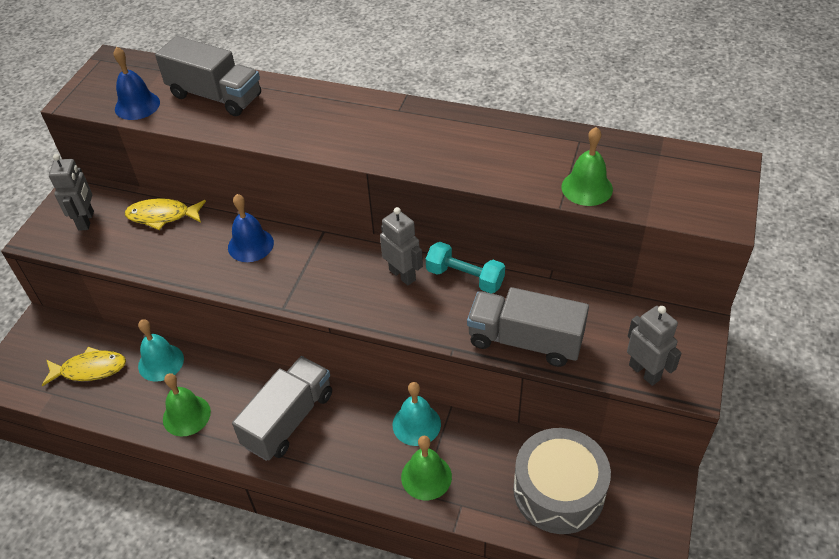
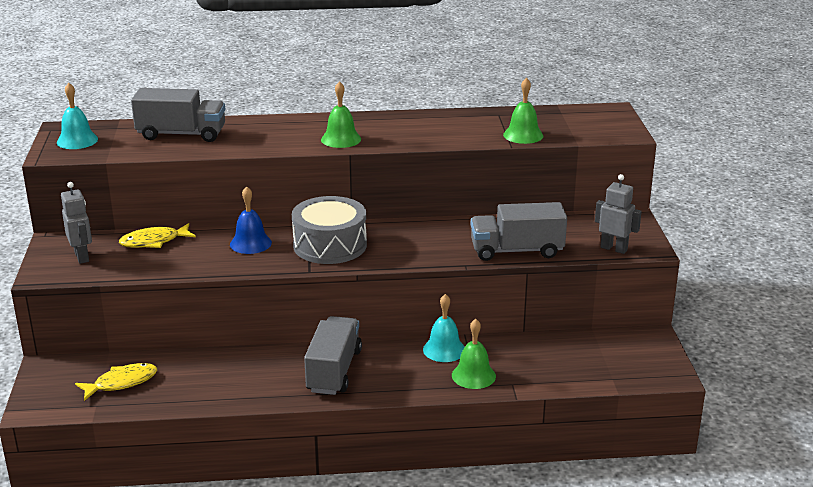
camera: 25 degrees left, 20 degrees down
blue bell [113,47,160,120] -> none
turquoise bell [138,319,184,382] -> turquoise bell moved to [57,83,98,149]
green bell [163,373,211,437] -> green bell moved to [321,81,361,148]
grey robot [380,207,423,285] -> none
turquoise dumbbell [426,242,505,294] -> none
grey drum [513,428,611,534] -> grey drum moved to [292,196,367,264]

